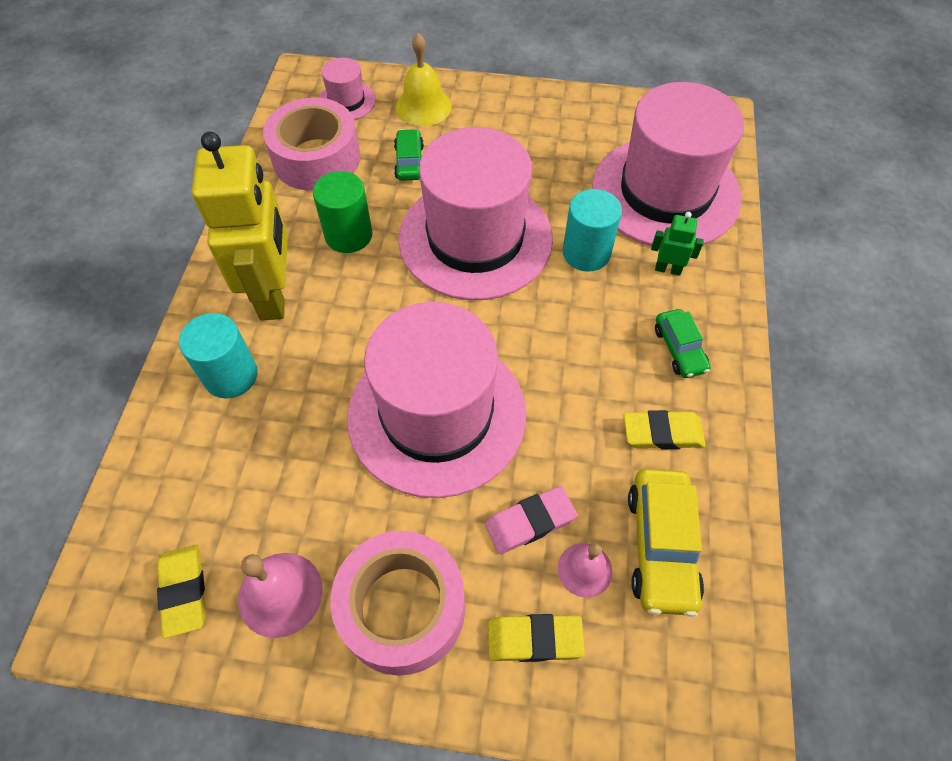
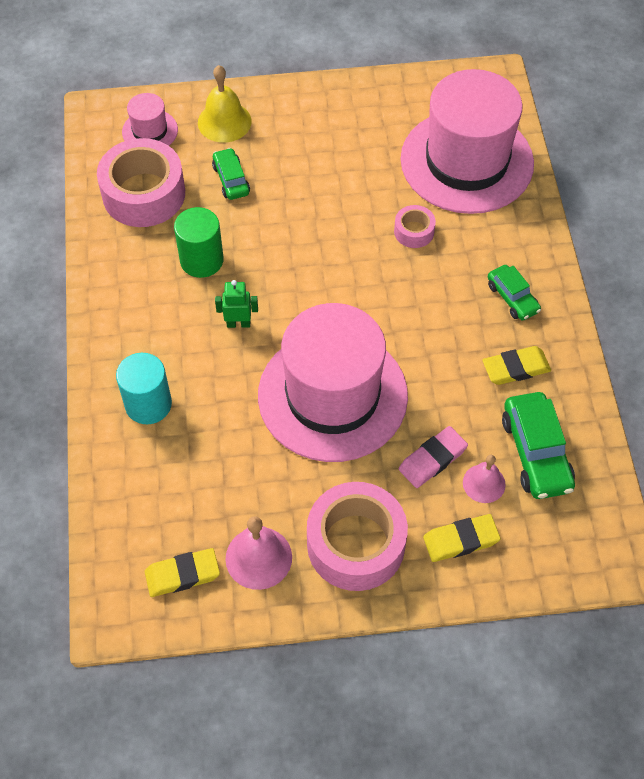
camera: 15 degrees left, 0 degrees up
yellow eraser [157,544,206,638] -> yellow eraser turned 75 degrees counterclockwise [145,548,220,597]
yellow robot [192,132,288,321] -> none
pink hat [398,127,553,300] -> none
turquoise cylinder [562,189,622,271] -> pink tape [394,205,436,248]
yellow car [628,469,704,617] -> green car [502,392,575,499]
green robot [651,212,704,276] -> green robot moved to [215,280,258,328]

